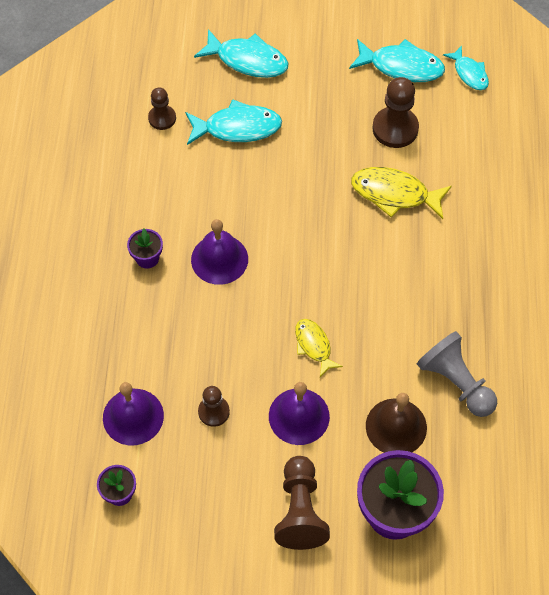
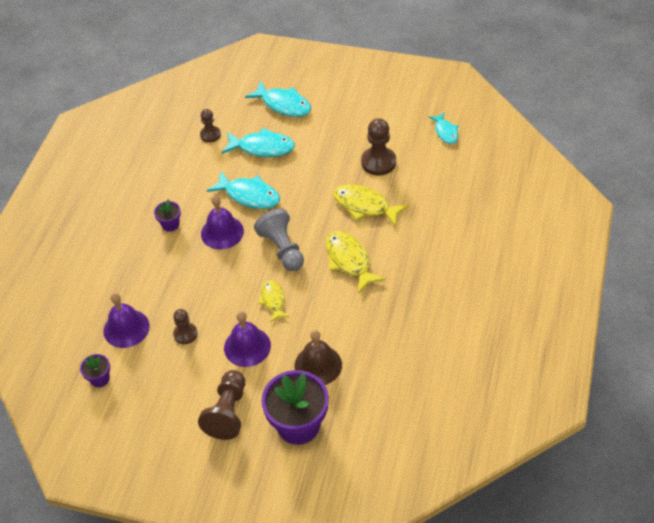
camera: 15 degrees right, 10 degrees down
turquoise fish [349,39,445,82] -> turquoise fish moved to [207,171,280,209]
grey pawn [417,331,497,417] -> grey pawn moved to [254,209,304,271]
none -> yellow fish [326,231,386,293]

